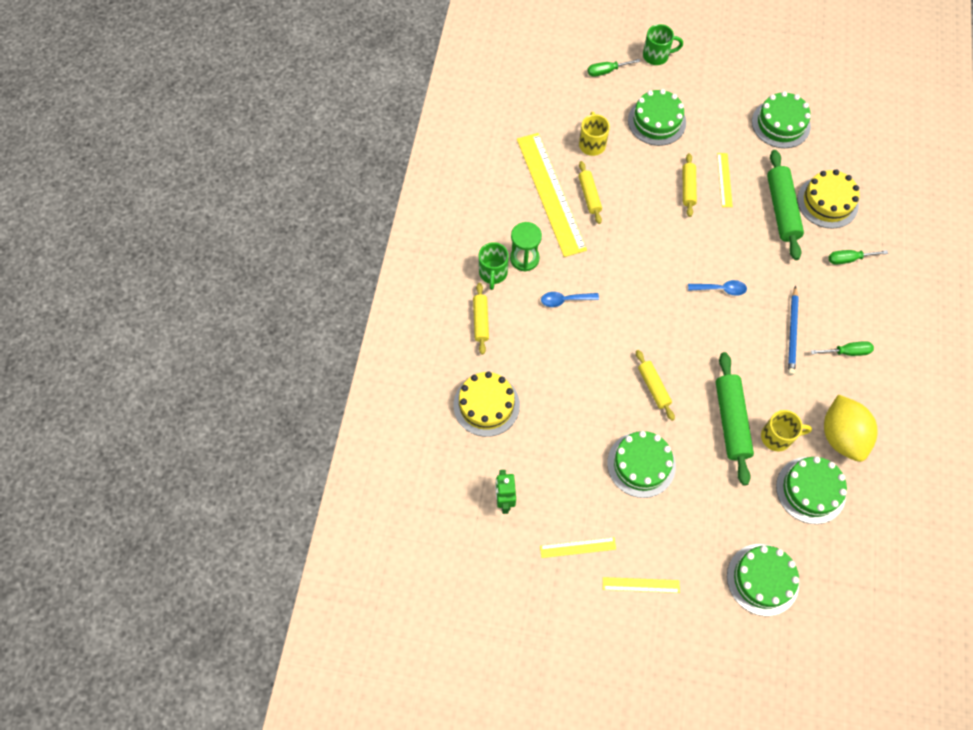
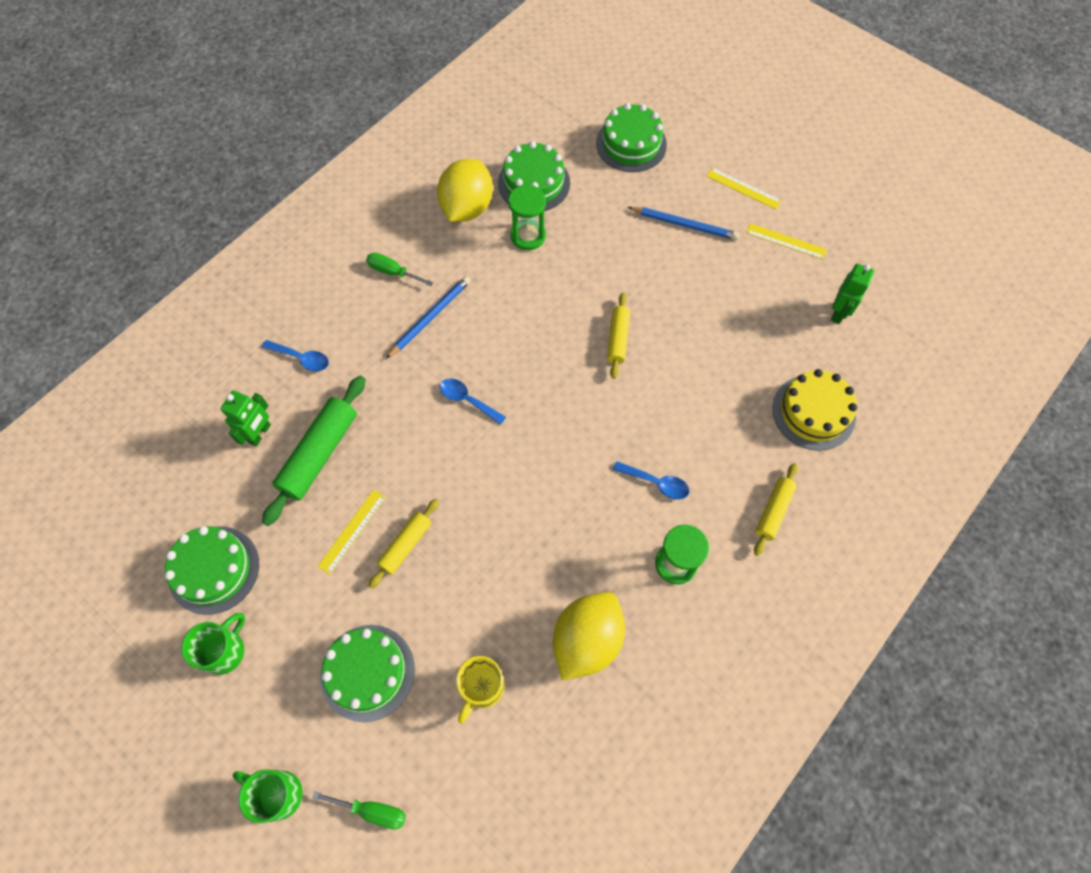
camera: 150 degrees left, 0 degrees up
green mug [479,242,509,290] -> green mug moved to [181,613,245,675]
yellow ruler [517,133,587,257] -> yellow lemon [553,592,625,680]
yellow rolling pin [579,161,602,224] -> none
green cake [607,431,676,498] -> none
green rolling pin [716,352,754,486] -> none
yellow mug [761,410,812,451] -> green hourglass [508,185,546,250]
yellow cake [797,169,860,229] -> green robot [220,390,271,446]
green screwdriver [829,250,888,265] -> blue spoon [262,340,329,371]
none -> blue pencil [628,207,739,240]

